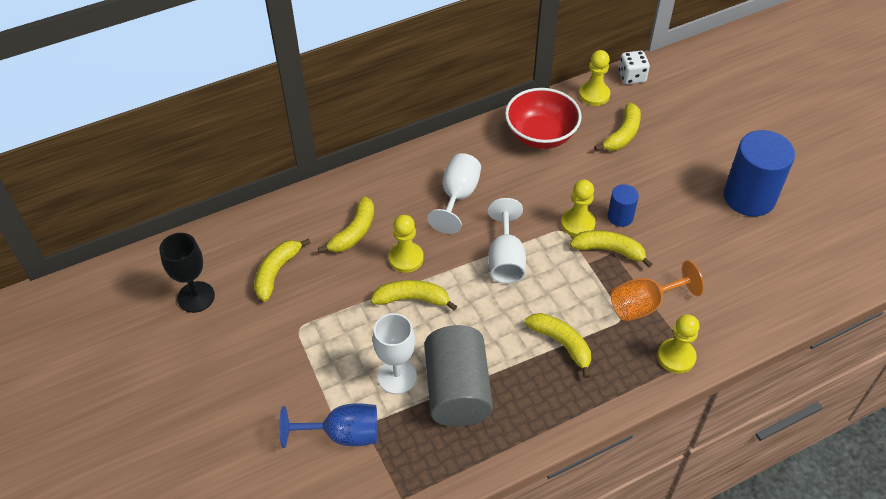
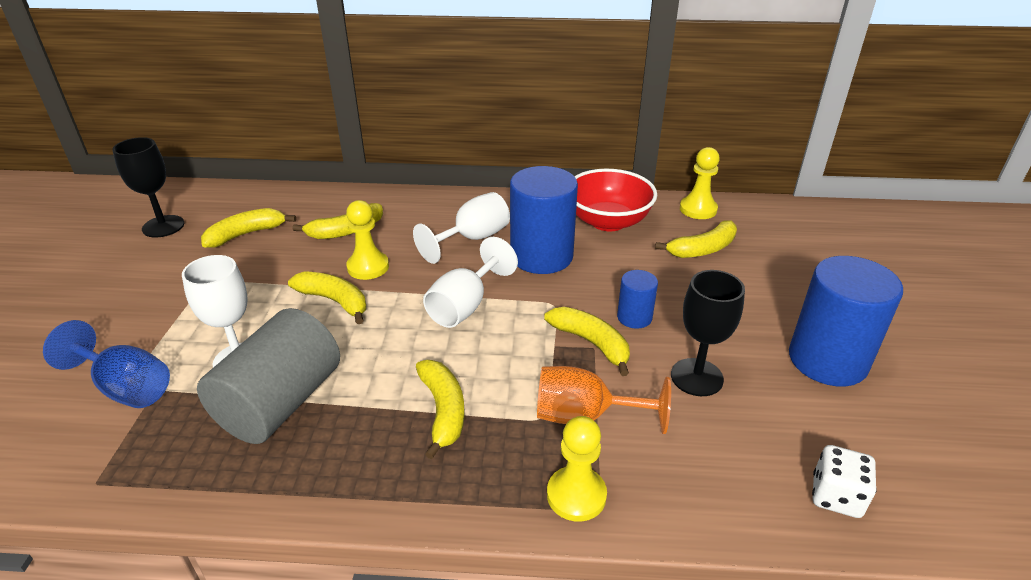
camera: 30 degrees right, 15 degrees down
yellow pawn [561,179,596,236] -> none
white dice [619,51,650,84] -> white dice moved to [812,445,877,518]
none -> blue cylinder [510,166,578,274]
none -> black goblet [671,270,745,396]

